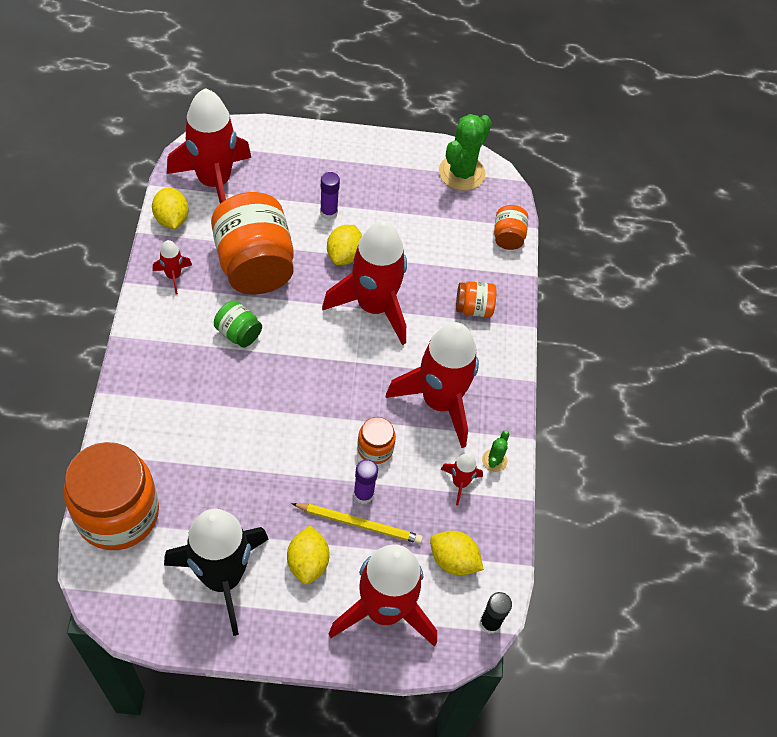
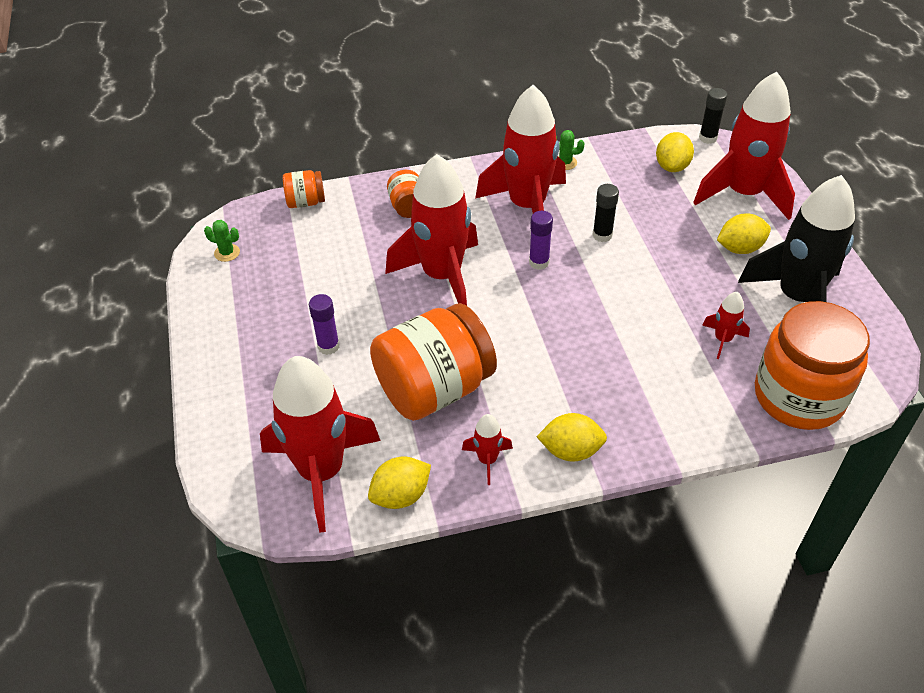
camera: 100 degrees left, 10 degrees down
green jar [214,301,262,348] -> none
yellow pencil [291,503,423,544] -> none
yellow lemon [327,225,362,265] -> yellow lemon moved to [537,413,607,462]
purple glue stick [354,459,378,504] -> purple glue stick moved to [529,211,553,270]
orange jar [357,417,396,464] -> black glue stick [592,184,619,242]
green cactus [439,114,492,191] -> green cactus [204,220,240,262], size x0.46
red rocket [441,453,483,505] -> red rocket moved to [702,292,750,359]

